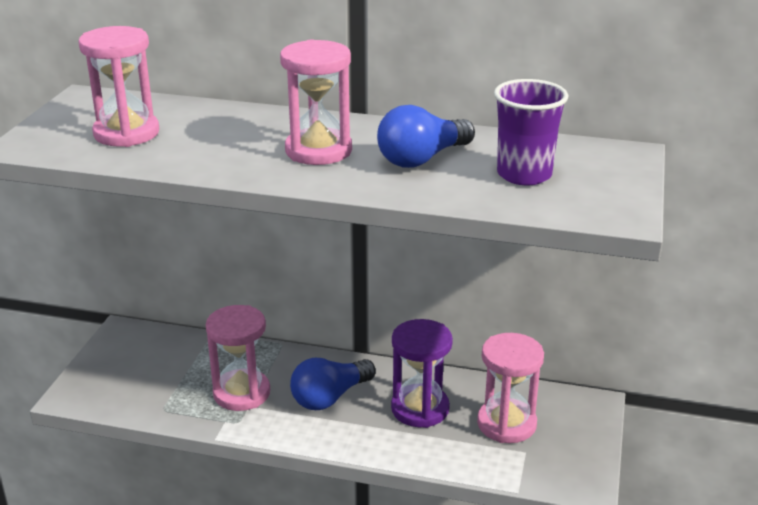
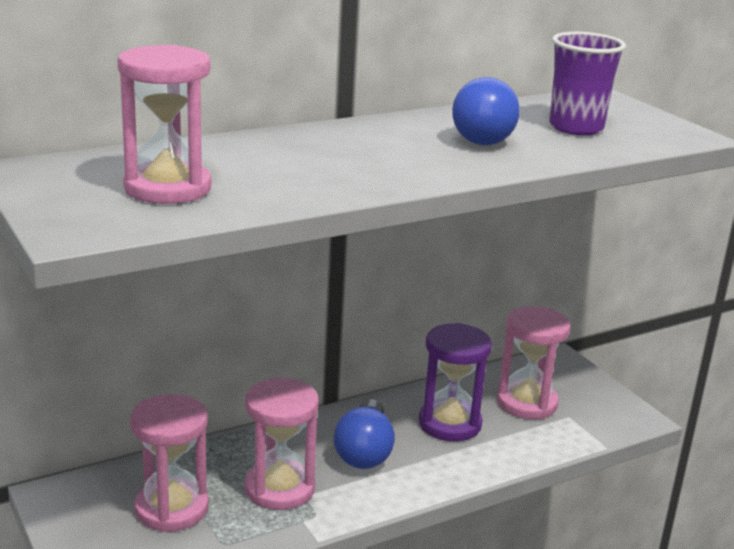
camera: 45 degrees left, 5 degrees down
pink hourglass [280,39,352,165] -> pink hourglass moved to [130,394,209,532]

